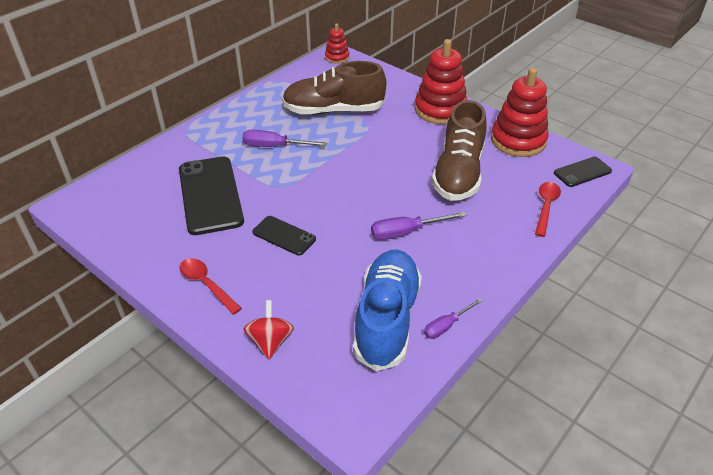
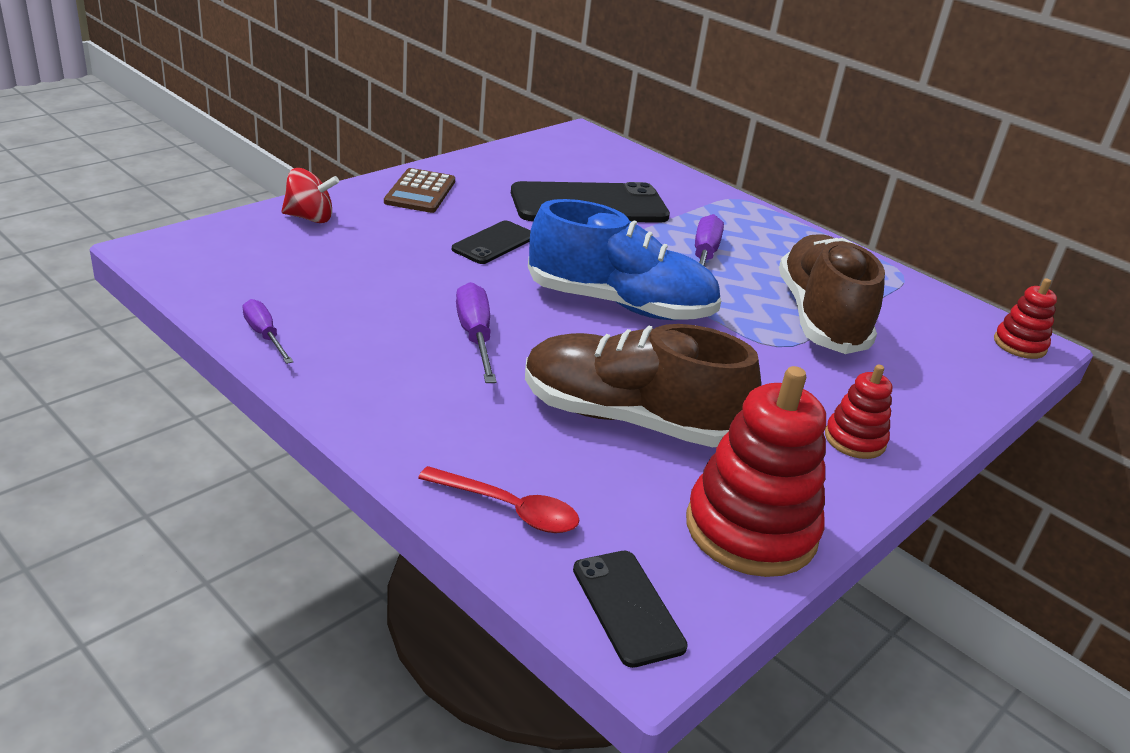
camera: 90 degrees right, 10 degrees down
red spoon [180,258,242,315] -> brown calculator [384,168,455,213]
blue shoe [353,249,422,371] -> blue shoe moved to [528,199,721,320]
red stacking toy [415,39,467,124] -> red stacking toy [825,365,892,459], size x0.53

